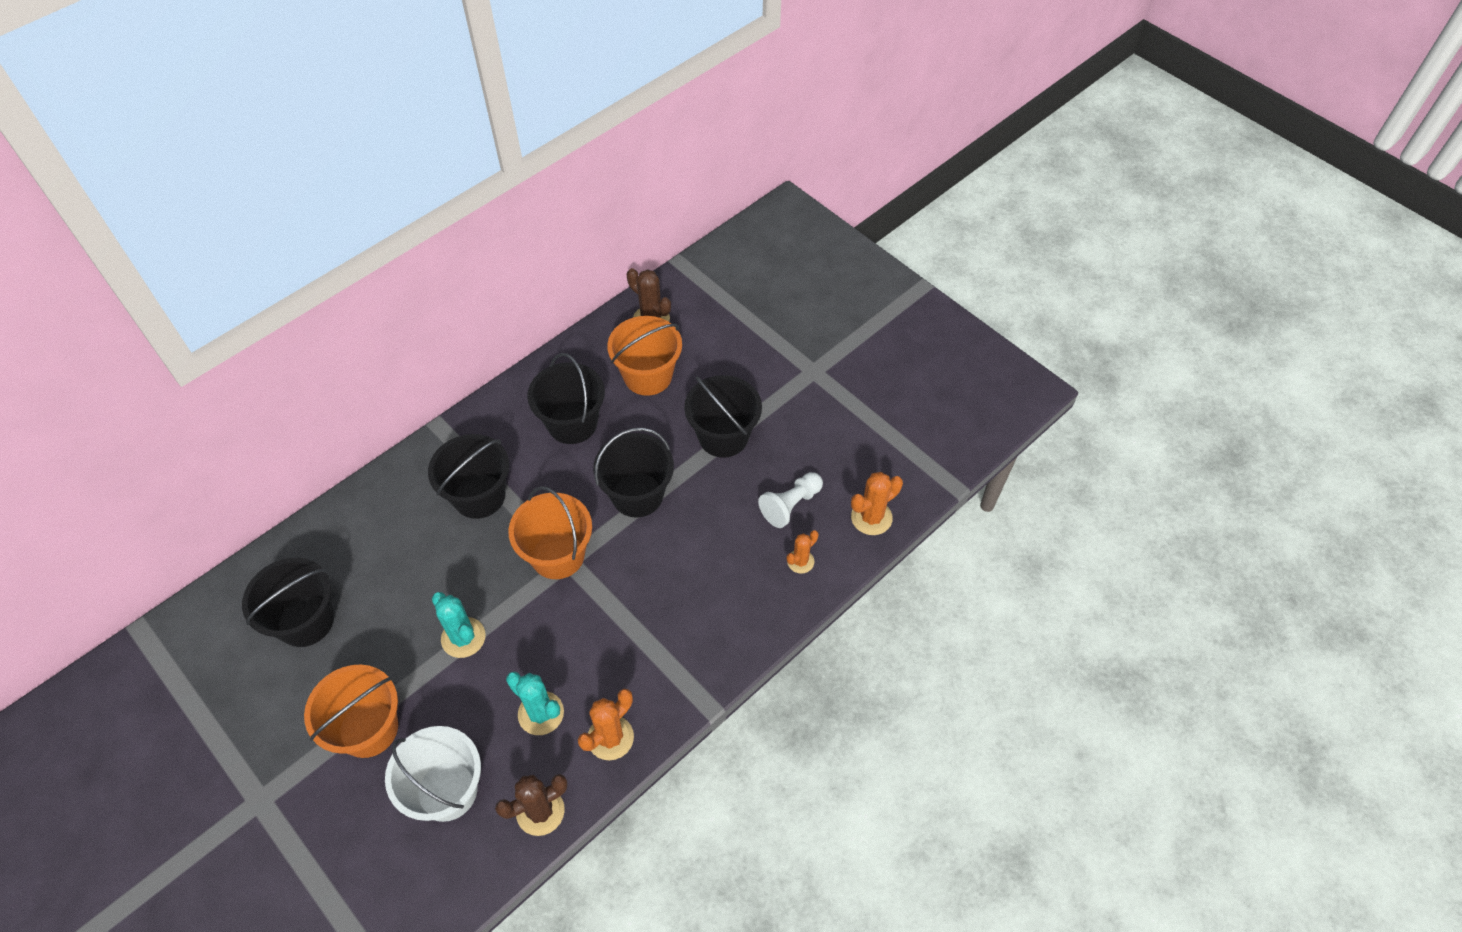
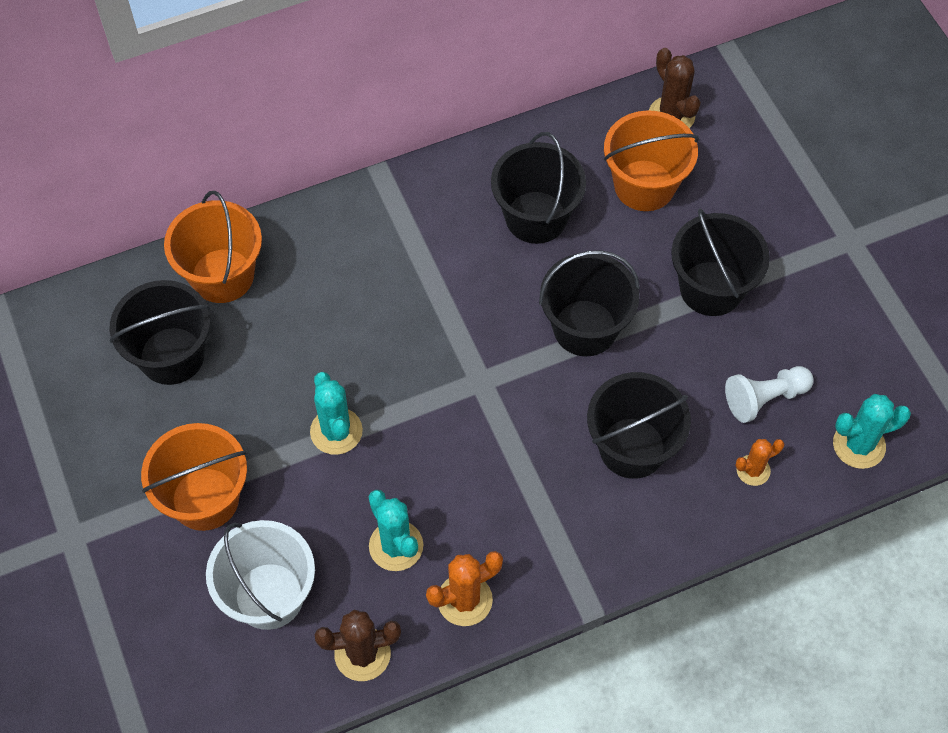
camera: 20 degrees right, 5 degrees up
black bucket [428,434,509,519] -> black bucket moved to [587,372,691,479]
orange bucket [508,486,592,579] -> orange bucket moved to [164,191,262,303]
orange cactus [851,472,903,535] -> turquoise cactus [833,394,911,469]

